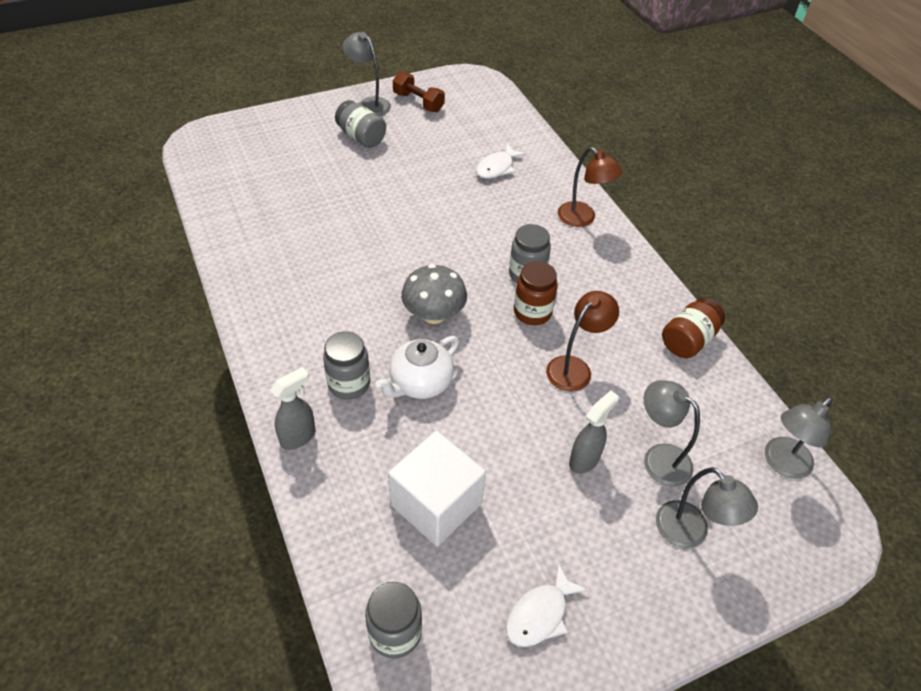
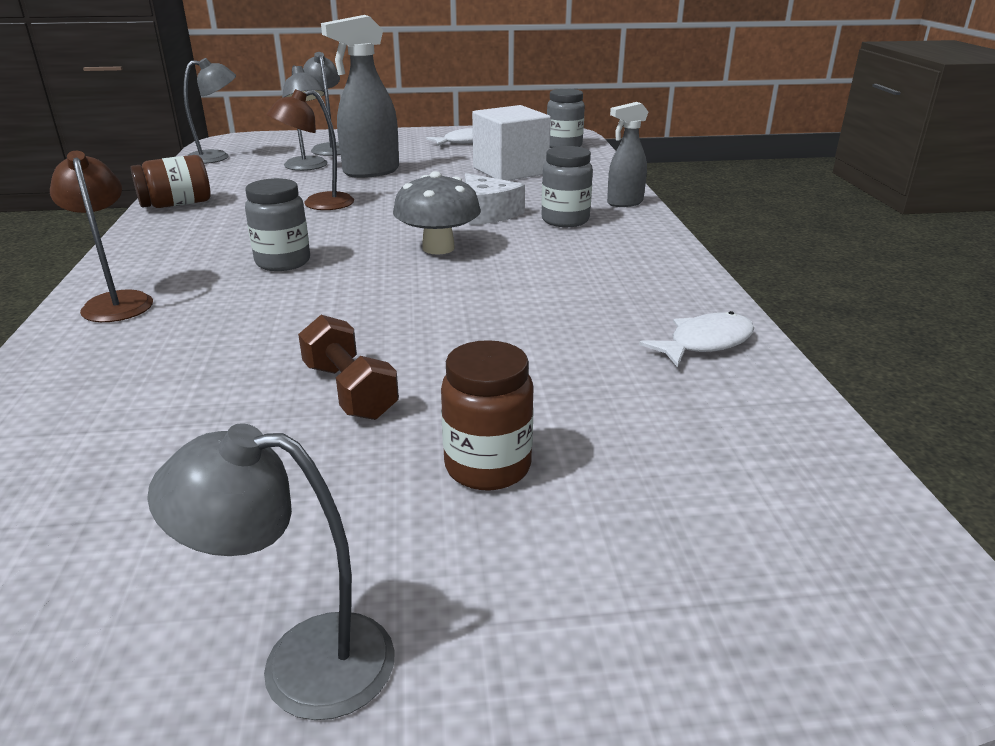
camera: 160 degrees left, 20 degrees down
grey jar [335,100,386,148] -> none
grey lamp [343,32,391,116] -> grey lamp turned 120 degrees clockwise [147,424,395,720]
white teapot [376,336,459,399] -> white cheese [465,173,525,225]
brown dumbbell [393,71,445,112] -> brown dumbbell moved to [298,315,399,420]
white fish [476,144,527,179] -> white fish moved to [639,311,754,367]
brown jar [514,261,558,325] -> brown jar moved to [441,340,534,491]
grey spray bottle [569,390,619,474] -> grey spray bottle [321,15,399,178], size x1.65

